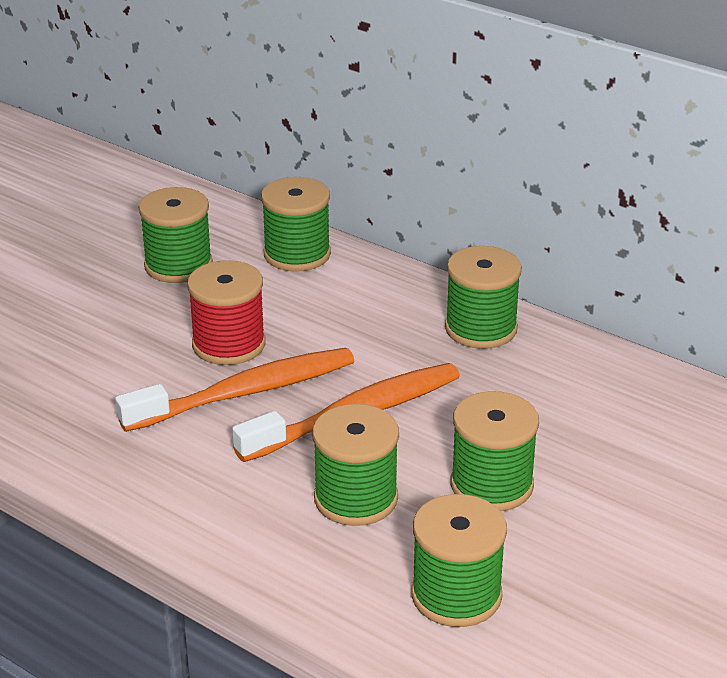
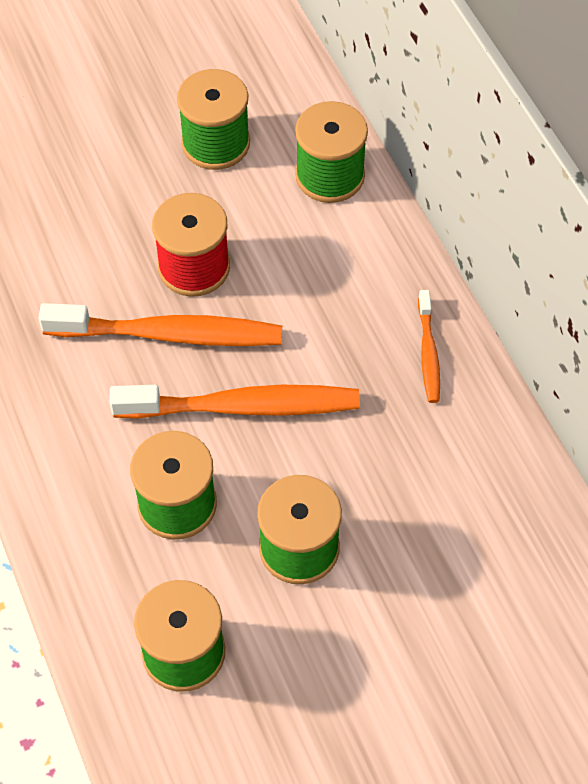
camera: 30 degrees right, 25 degrees up
green spool [445,246,522,349] -> orange toothbrush [418,290,440,403]

